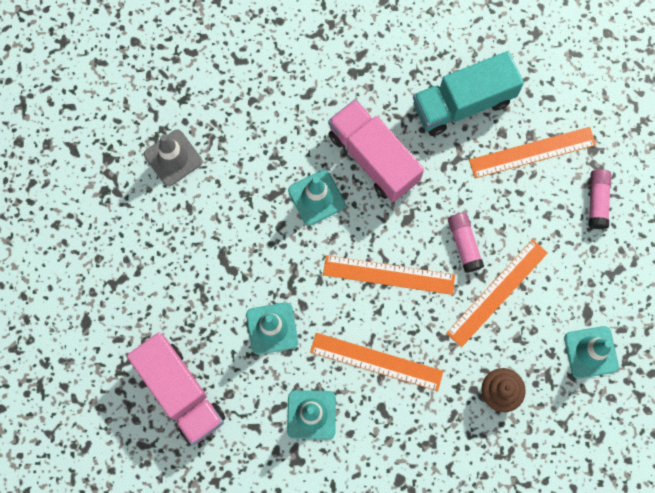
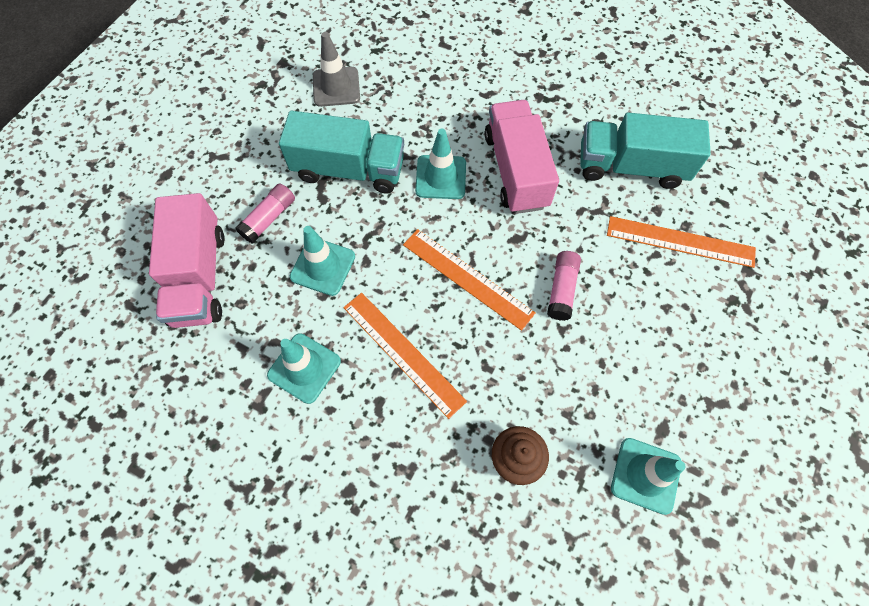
camera: 30 degrees right, 10 degrees down
orange ruler [446,239,548,347] -> none
pink glue stick [588,169,612,229] -> pink glue stick moved to [235,183,295,243]
none -> turquoise truck [279,111,404,193]

